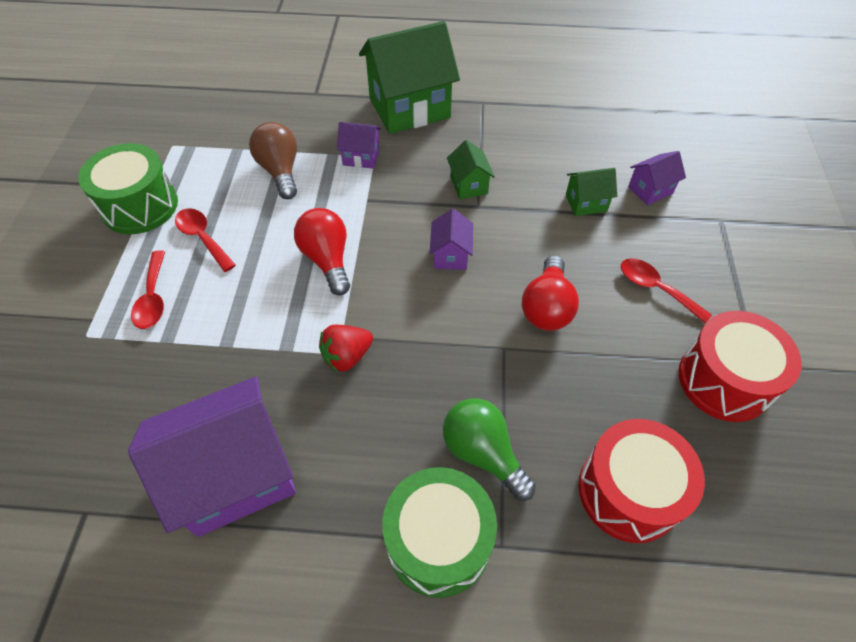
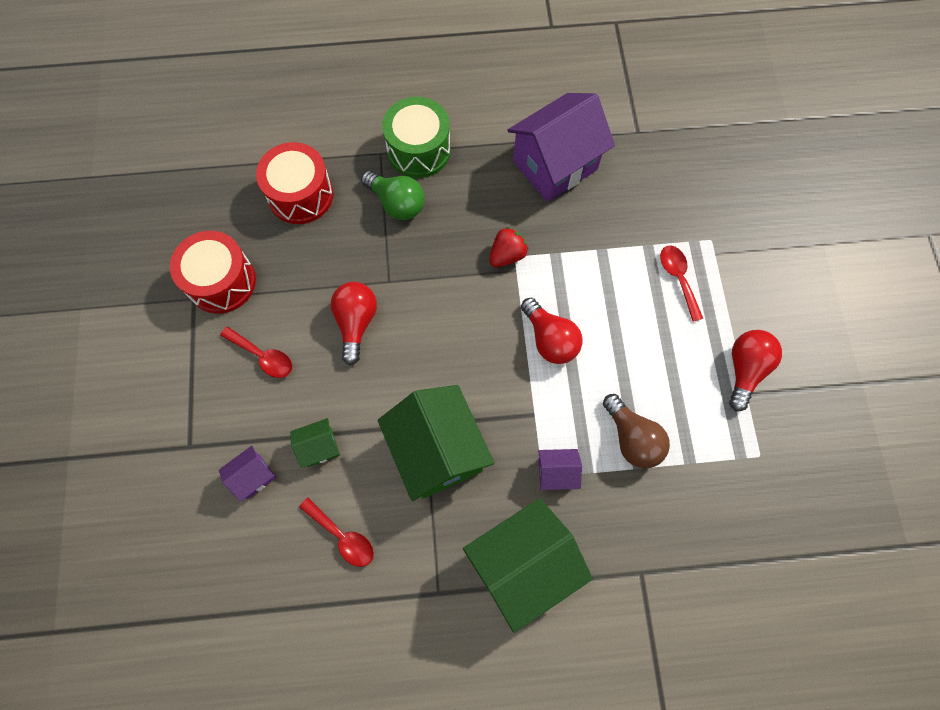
camera: 170 degrees right, 15 degrees up
green drum [78,143,178,234] -> red light bulb [729,330,782,411]
red spoon [175,208,236,272] -> red spoon moved to [299,498,374,567]
purple house [430,209,473,270] -> none
green house [447,140,495,199] -> green house [378,385,494,501], size x2.17

